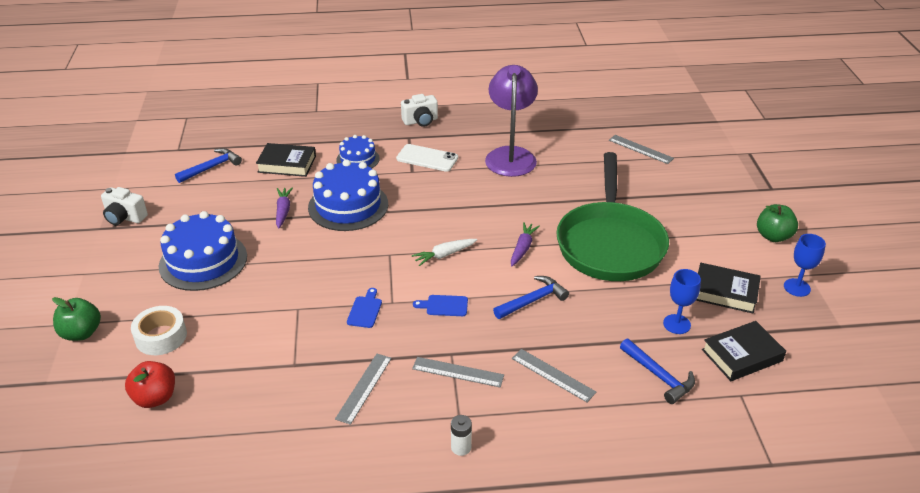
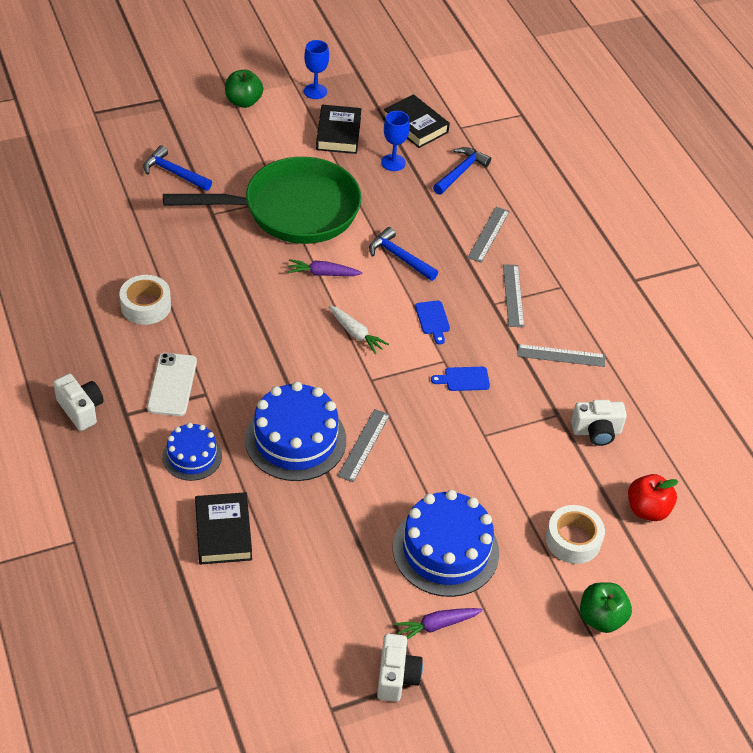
camera: 110 degrees left, 10 degrees up
blue hammer [175,148,242,183] -> blue hammer moved to [143,145,212,191]
purple carrot [276,187,293,229] -> purple carrot moved to [394,608,483,640]
white battery [451,415,472,456] -> none
purple lamp [485,65,538,177] -> white tape [120,275,171,325]
grey ruler [609,135,674,164] -> grey ruler moved to [338,409,390,482]
none -> white camera [571,400,627,446]

